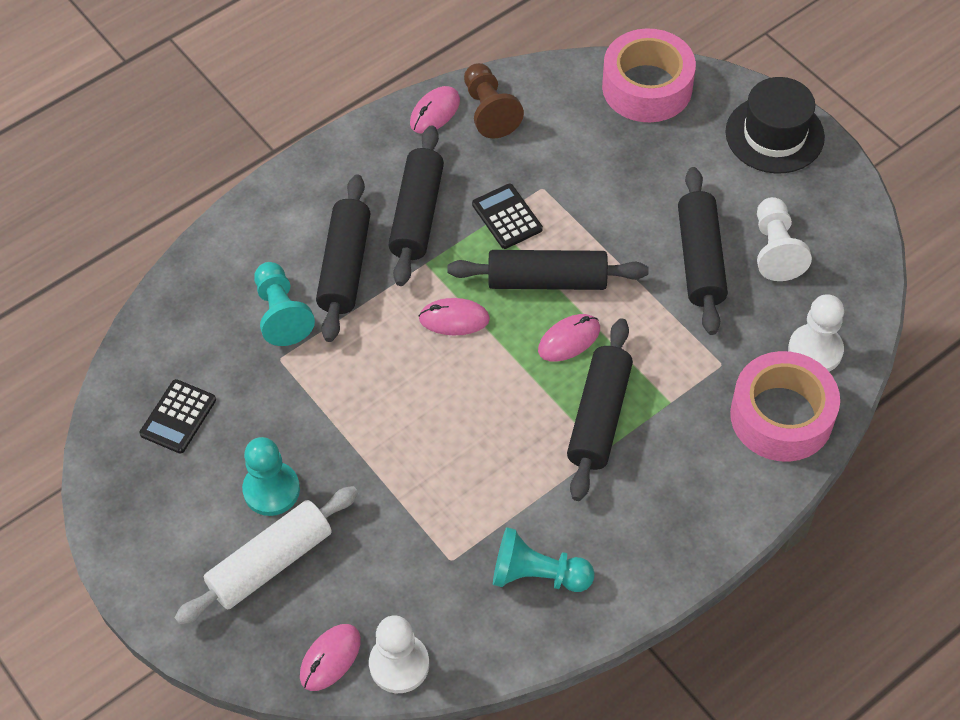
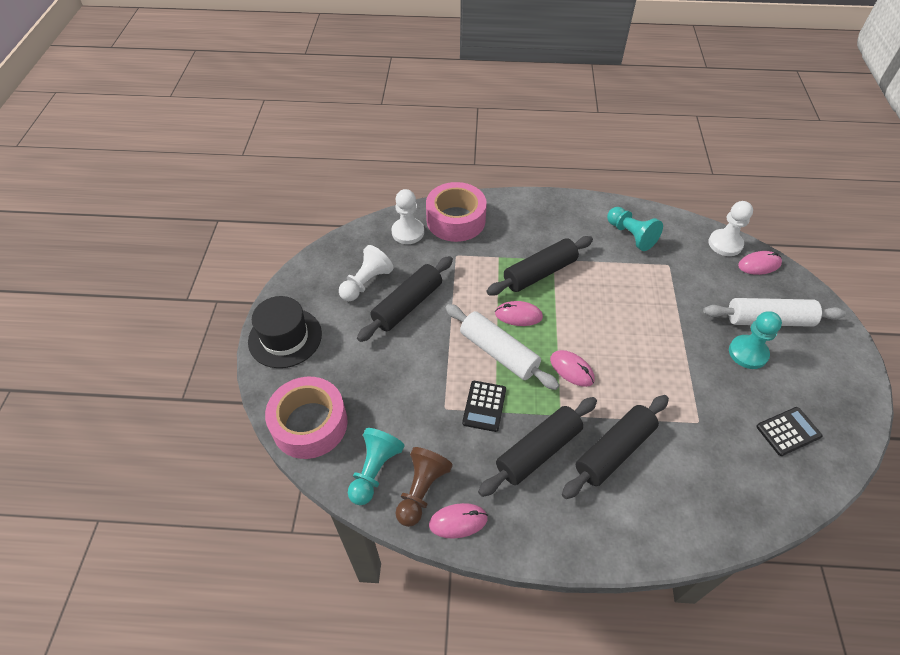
camera: 140 degrees left, 5 degrees down
turquoise pawn [254,262,315,346] -> turquoise pawn moved to [348,428,405,505]
black rolling pin [447,250,648,290] -> white rolling pin [445,304,559,390]

